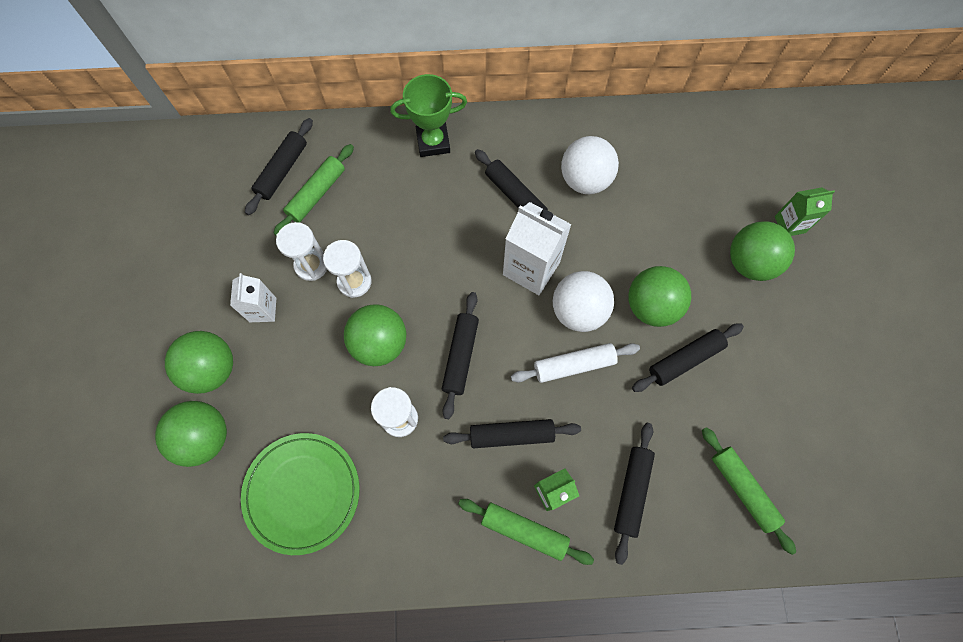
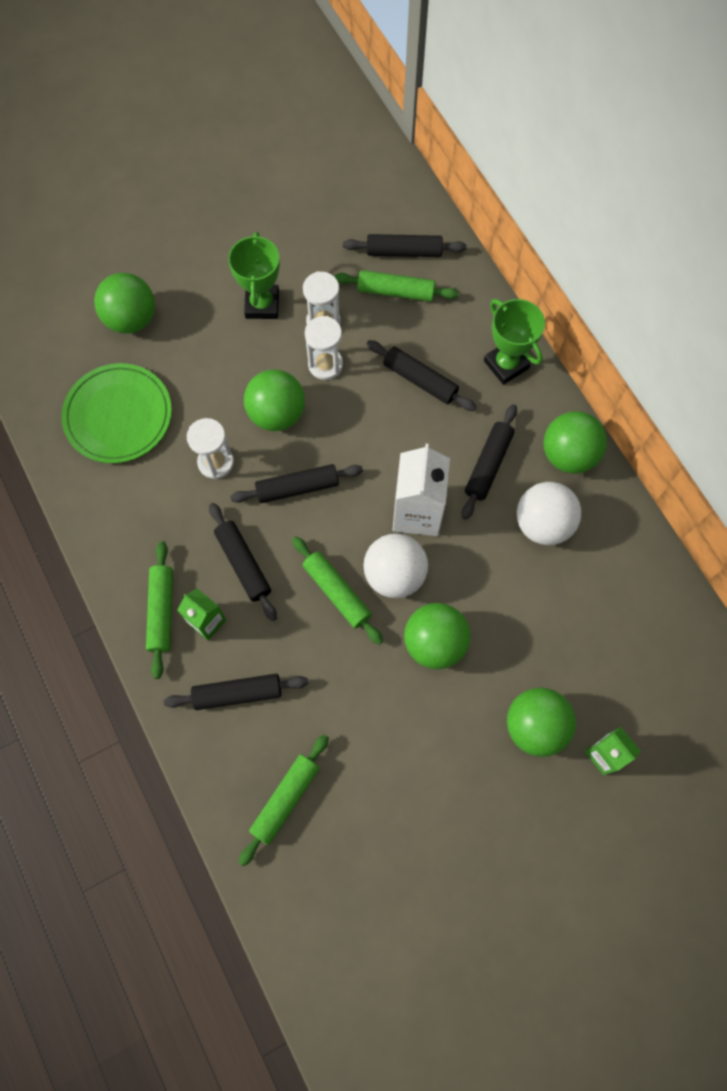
camera: 65 degrees right, 0 degrees up
green ball [165,331,233,394] -> green ball moved to [543,411,607,474]
white carton [230,273,276,322] -> green trophy [228,232,280,319]
white rolling pin [511,343,640,383] -> green rolling pin [292,536,383,645]
black rolling pin [632,323,744,392] -> black rolling pin moved to [366,340,477,411]

